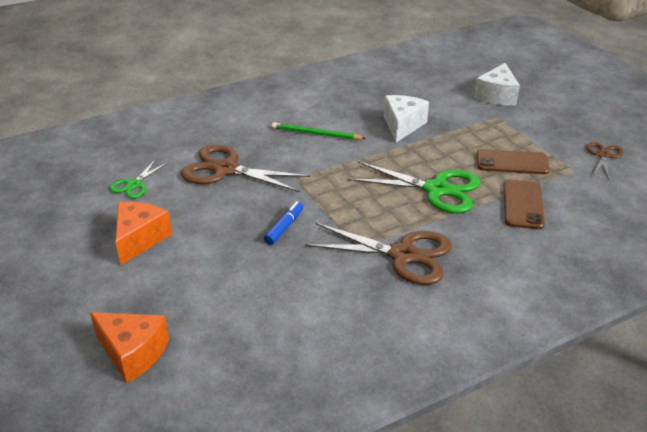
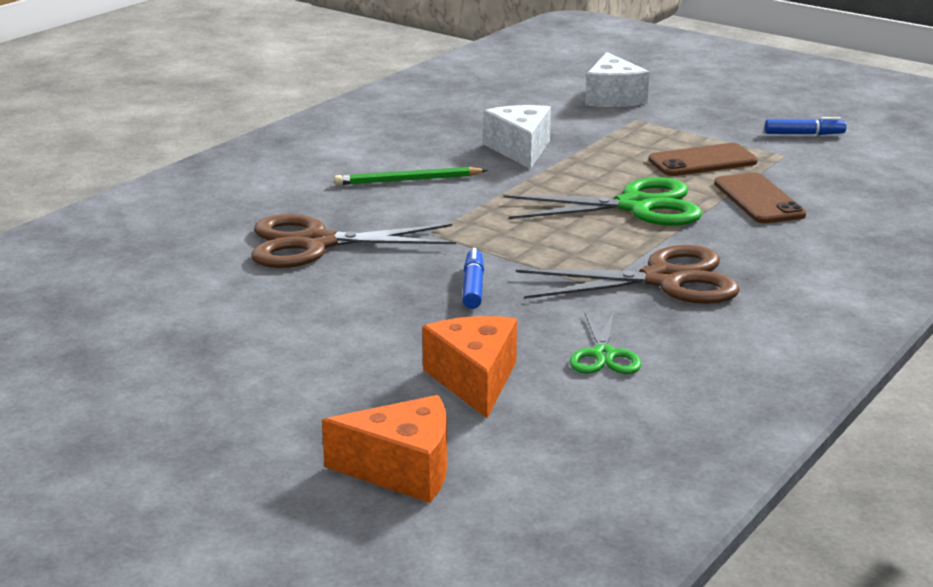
camera: 25 degrees left, 10 degrees down
green scissors [109,159,169,198] -> green scissors moved to [570,311,641,374]
orange cheese [115,202,172,265] -> orange cheese moved to [422,316,517,418]
brown scissors [587,142,624,179] -> blue marker [765,117,846,135]

